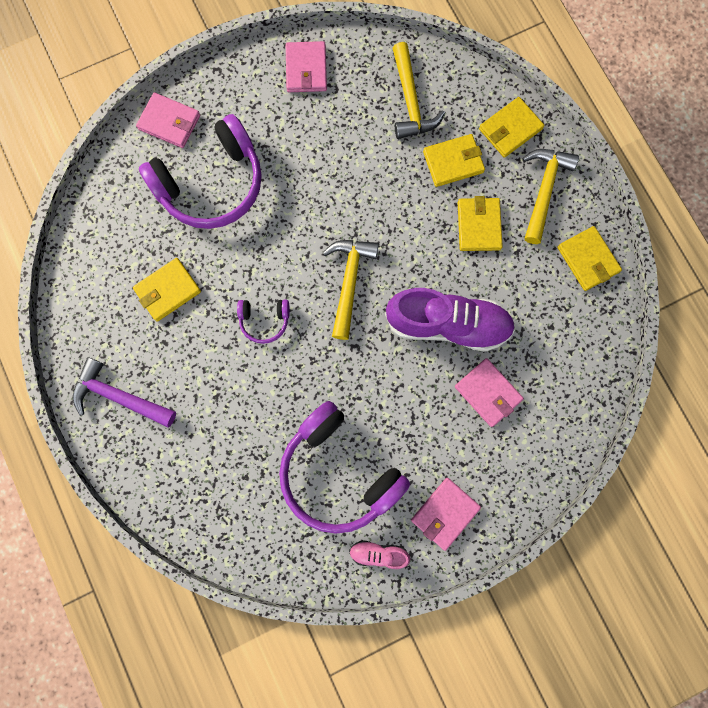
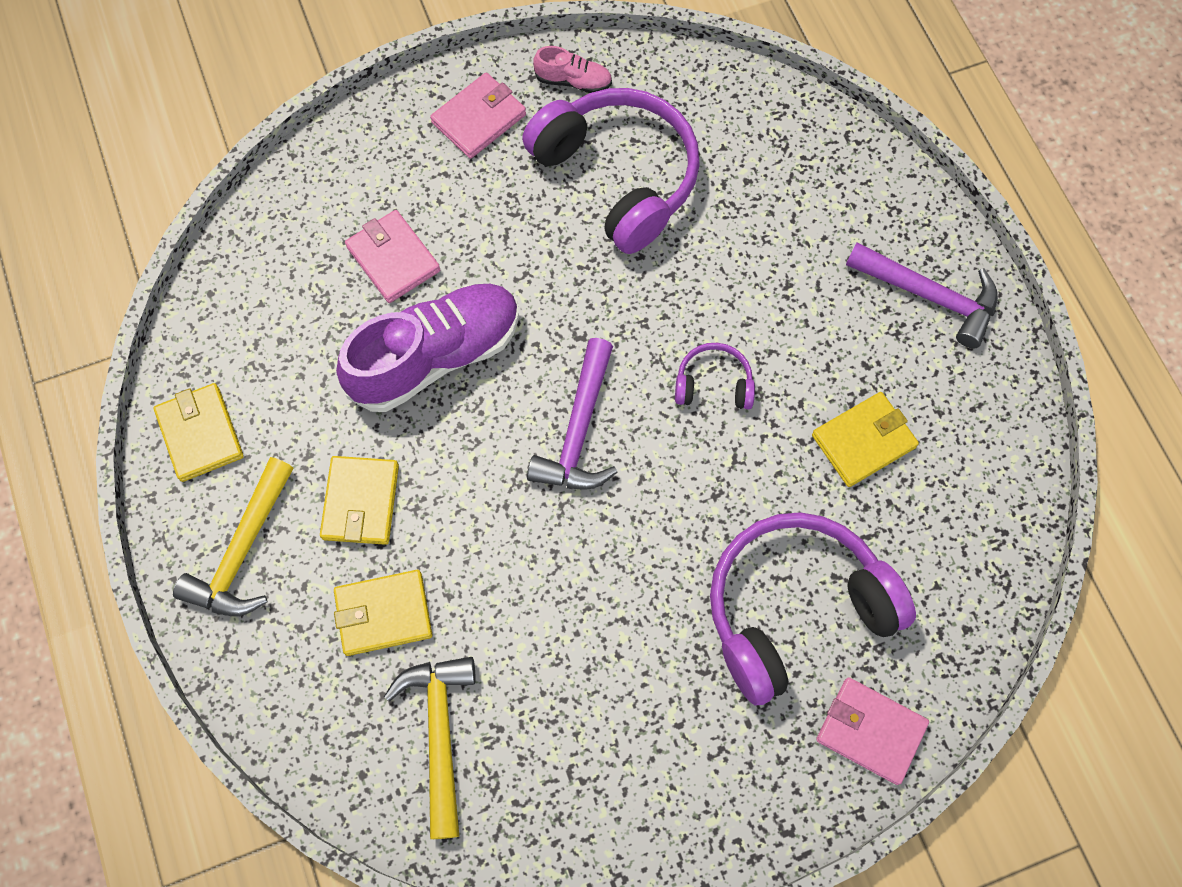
camera: 175 degrees left, 10 degrees down
pink wallet [286,41,327,92] -> none
yellow hammer [323,240,379,340] -> purple hammer [527,338,618,490]
purple shoe [385,288,515,352] -> purple shoe turned 135 degrees clockwise [336,284,519,412]
yellow wallet [479,97,544,158] -> none

